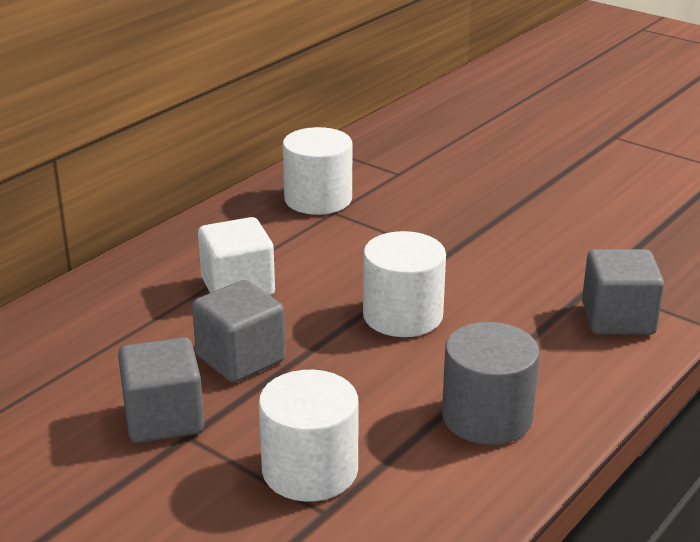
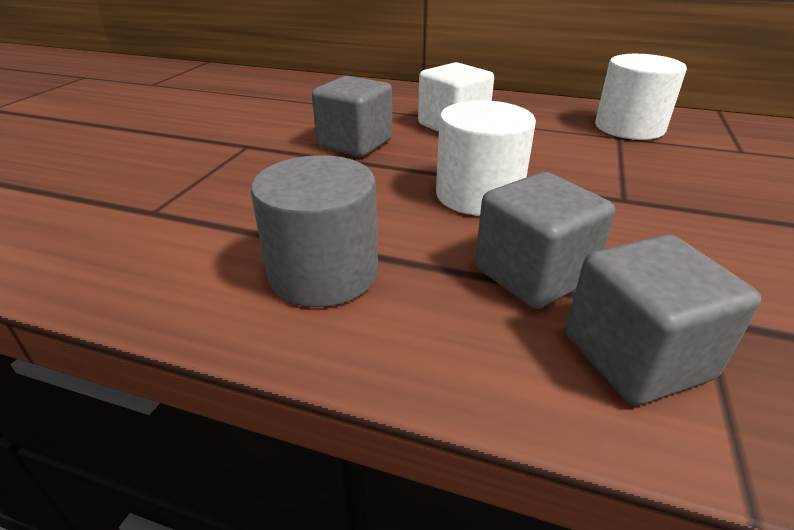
camera: 70 degrees right, 5 degrees up
grey cube [118,337,204,443] -> grey cube moved to [475,172,615,309]
white cylinder [259,370,359,502] -> none

